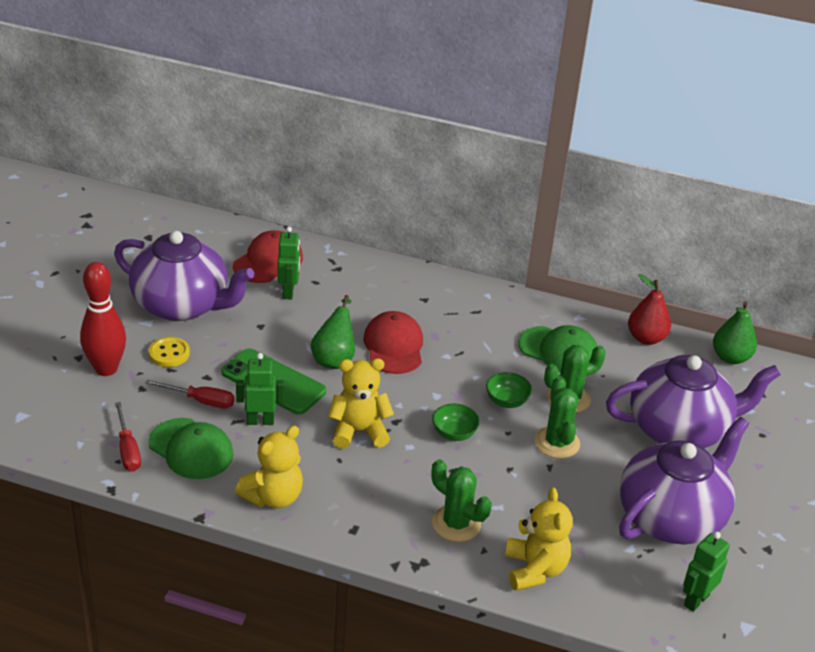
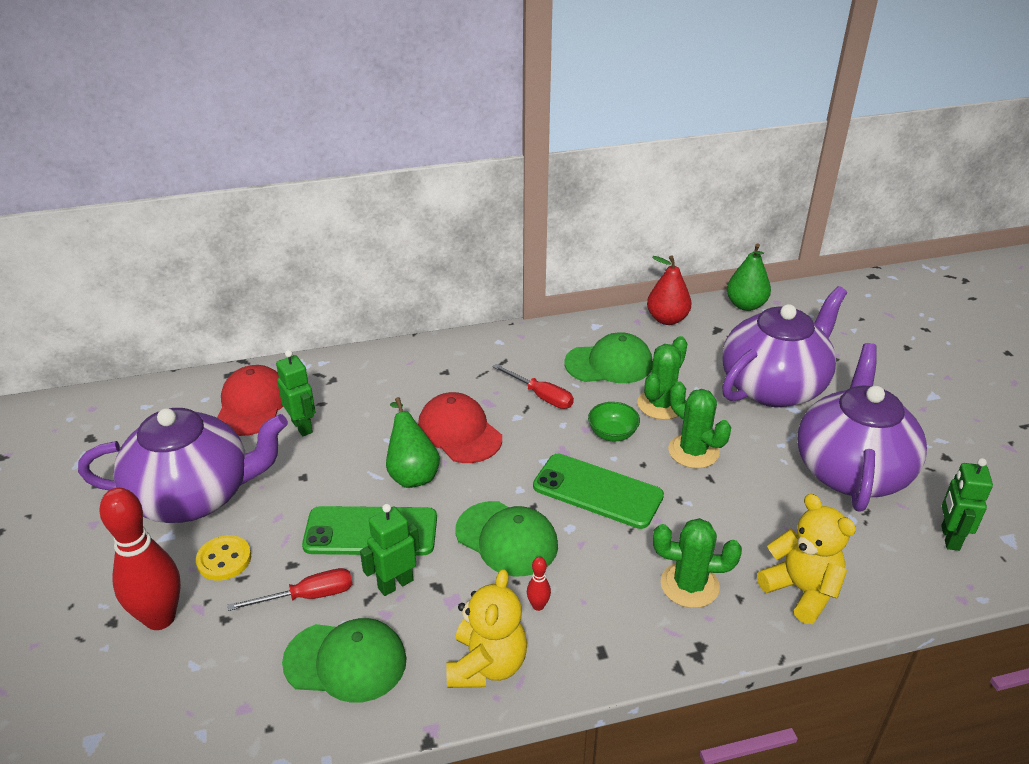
camera: 30 degrees left, 0 degrees up
red screwdriver [115,402,141,471] -> red screwdriver moved to [493,364,574,409]
yellow teddy bear [328,358,394,449] -> green cap [456,501,558,576]
green bowl [432,404,480,441] -> green phone [533,454,664,529]
none -> red bowling pin [527,557,551,611]

